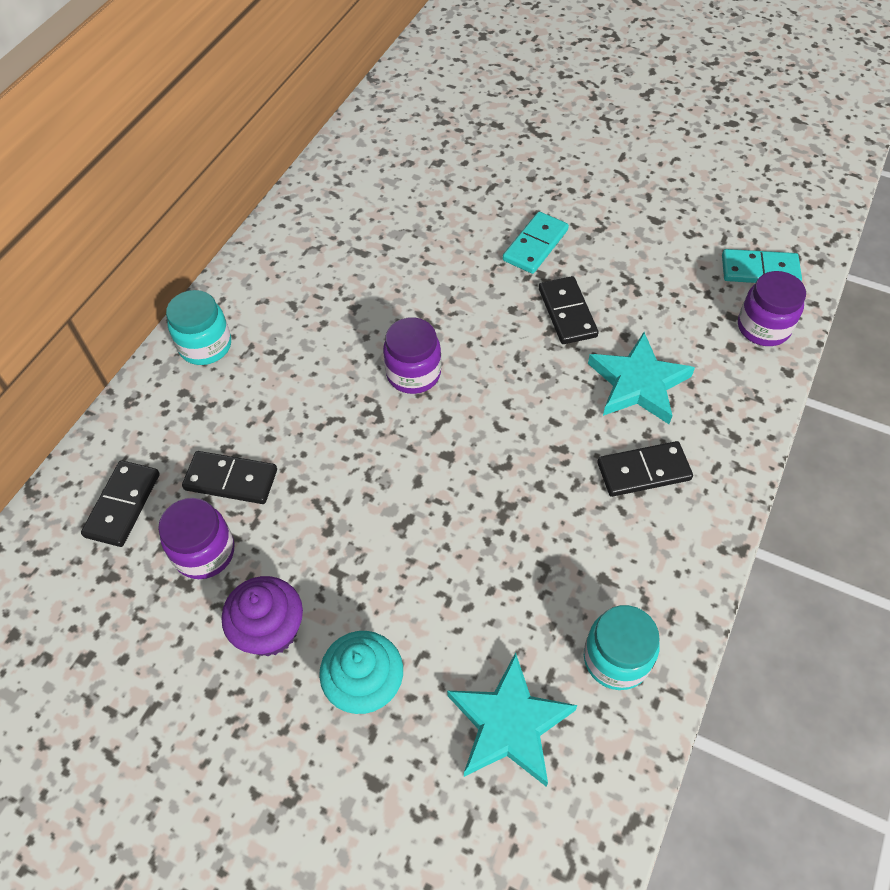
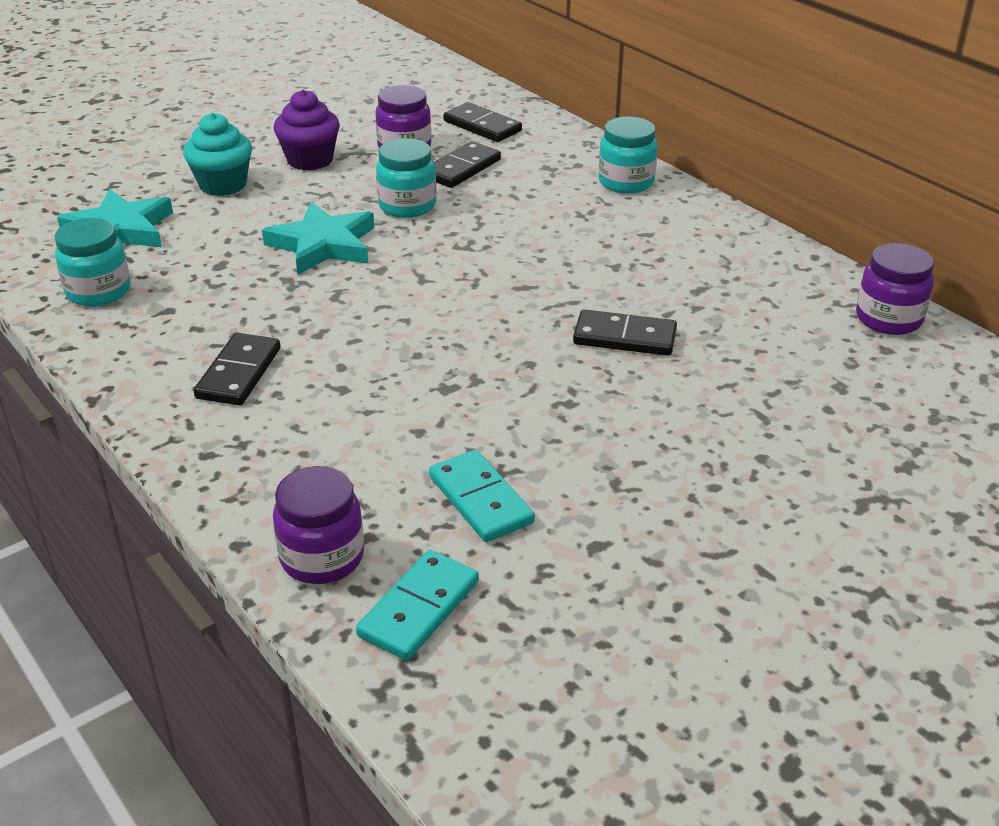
camera: 115 degrees right, 20 degrees down
purple jar [383,317,442,394] -> purple jar moved to [856,243,934,335]
turquoise domino [503,212,569,274] -> turquoise domino moved to [429,450,535,542]
black domino [539,276,599,344] -> black domino moved to [573,309,677,356]
turquoise star [588,332,695,424] -> turquoise star moved to [262,202,374,275]
none -> turquoise jar [376,138,437,218]

